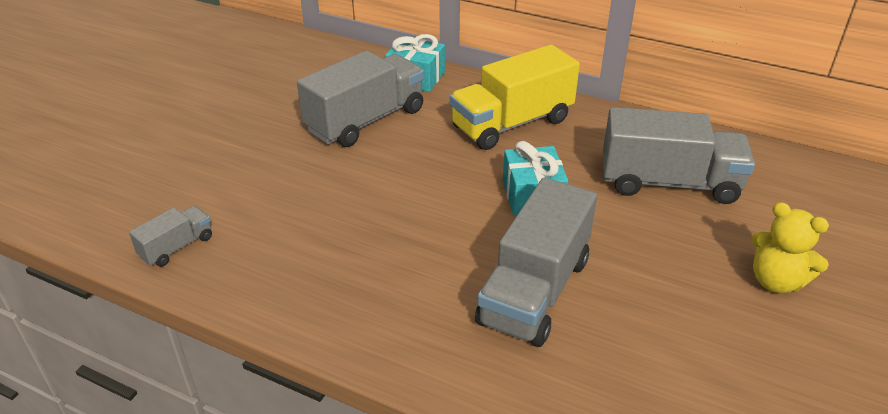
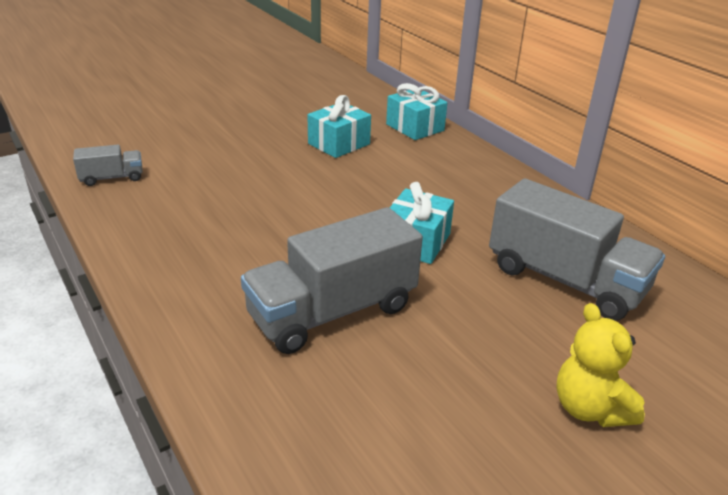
camera: 30 degrees right, 5 degrees down
grey truck [297,51,424,147] -> turquoise gift [308,95,371,158]
yellow truck [450,45,580,150] -> none

